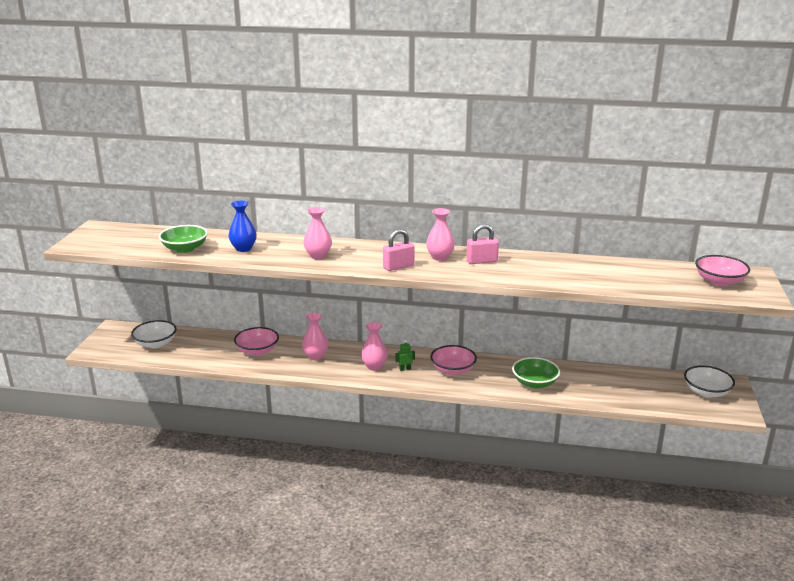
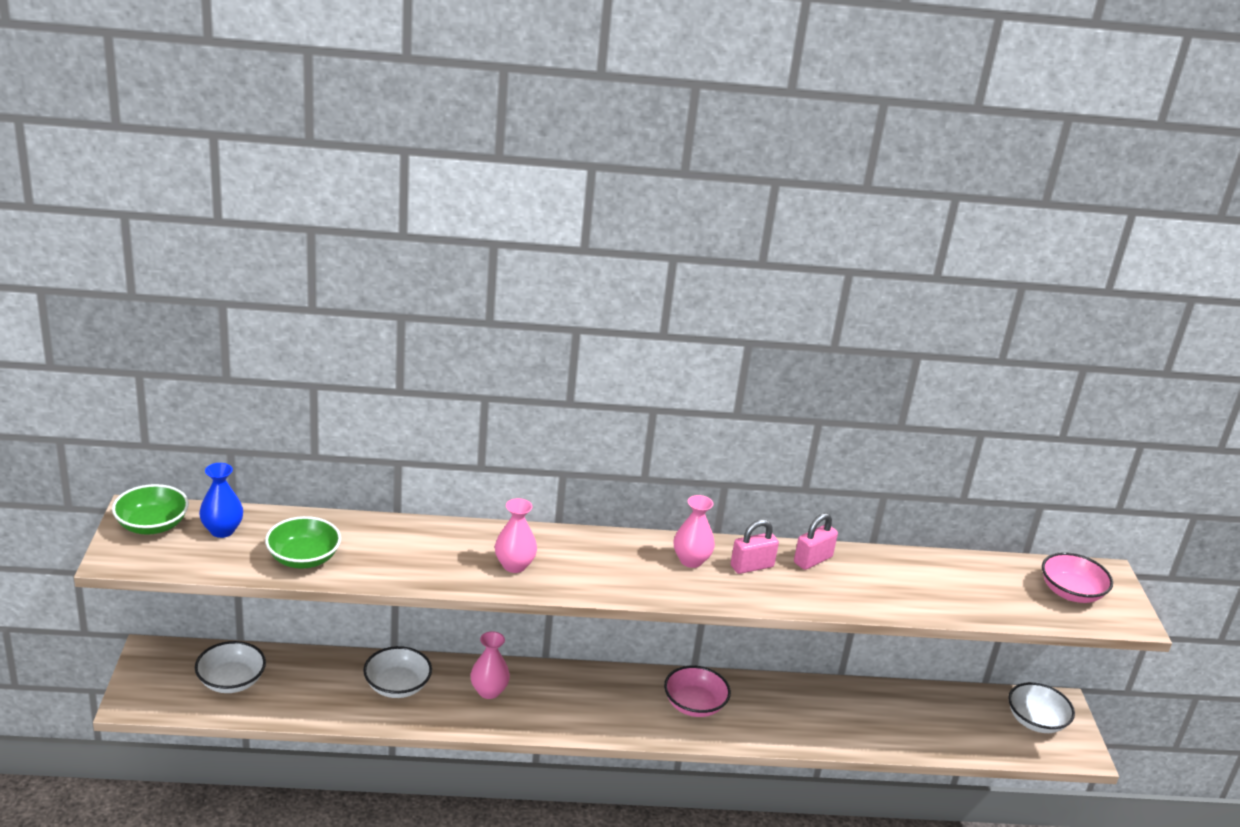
camera: 15 degrees left, 5 degrees up
blue vase [229,201,257,252] -> blue vase moved to [199,463,243,538]
pink bowl [234,327,279,356] -> white bowl [363,646,432,698]
pink vase [361,322,388,370] -> none
pink padlock [383,229,415,271] -> pink padlock moved to [794,513,838,570]
green robot [395,340,415,371] -> none
green bowl [512,357,560,388] -> green bowl moved to [112,484,189,535]

